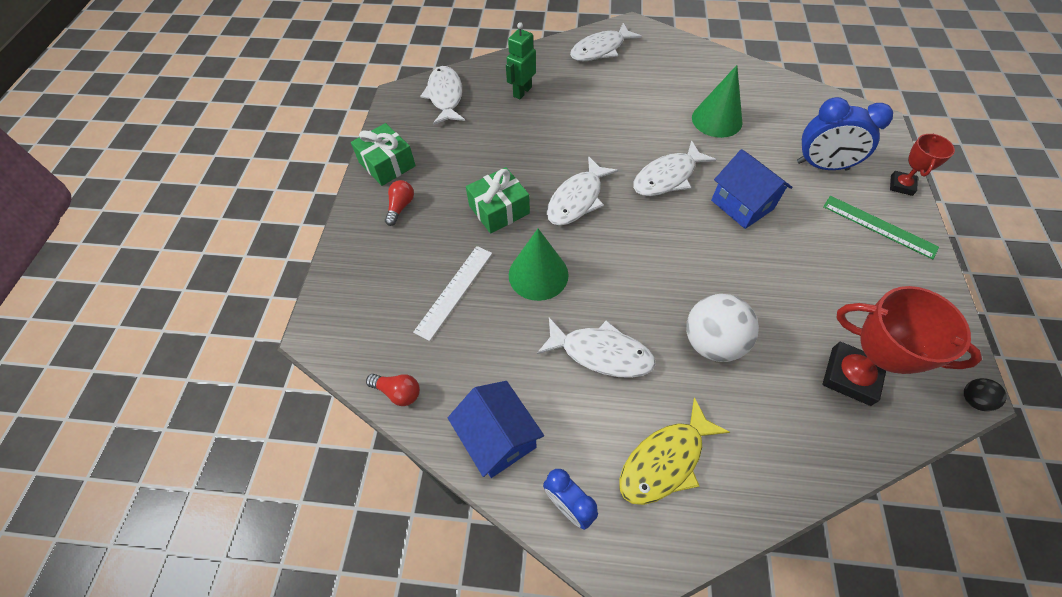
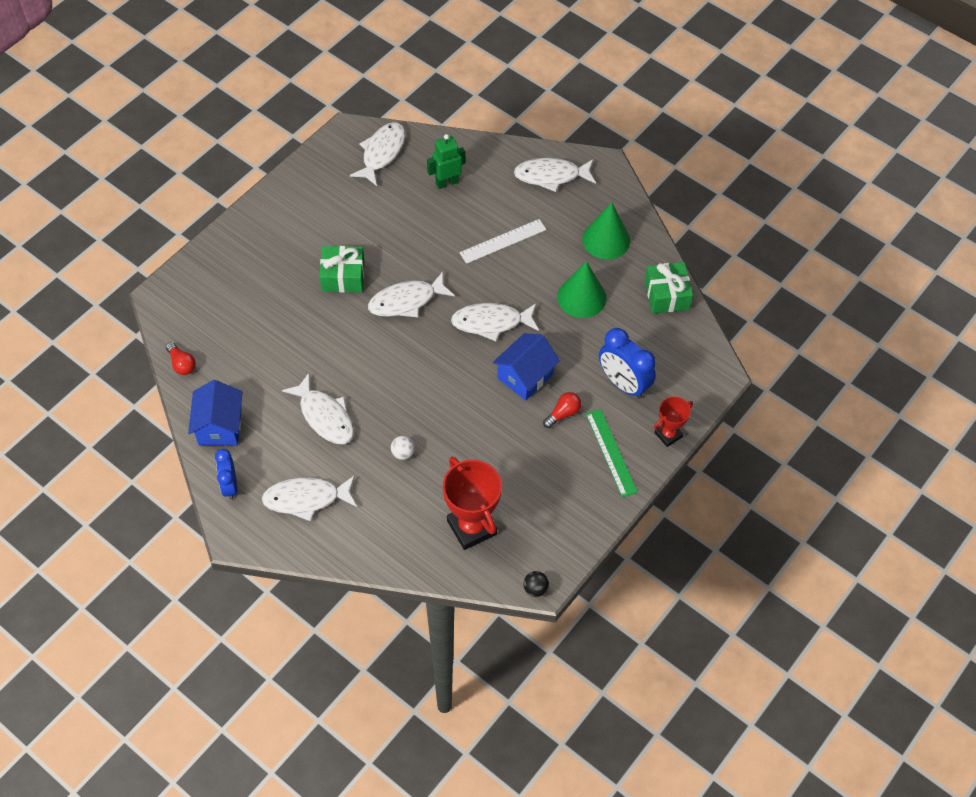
camera: 30 degrees right, 0 degrees up
green gift [351,123,416,186] -> green gift moved to [645,262,693,314]
red light bulb [385,180,414,226] -> red light bulb moved to [543,392,581,428]
white ruler [413,246,492,341] -> white ruler moved to [459,219,547,264]
green cone [509,229,568,301] -> green cone moved to [582,202,630,259]
yellow fish [620,398,730,505] -> white fish [262,475,357,521]
white ball [686,294,759,362] -> white ball [391,436,415,460], size x0.46
blue house [711,149,793,229] -> blue house turned 45 degrees clockwise [493,333,560,401]

